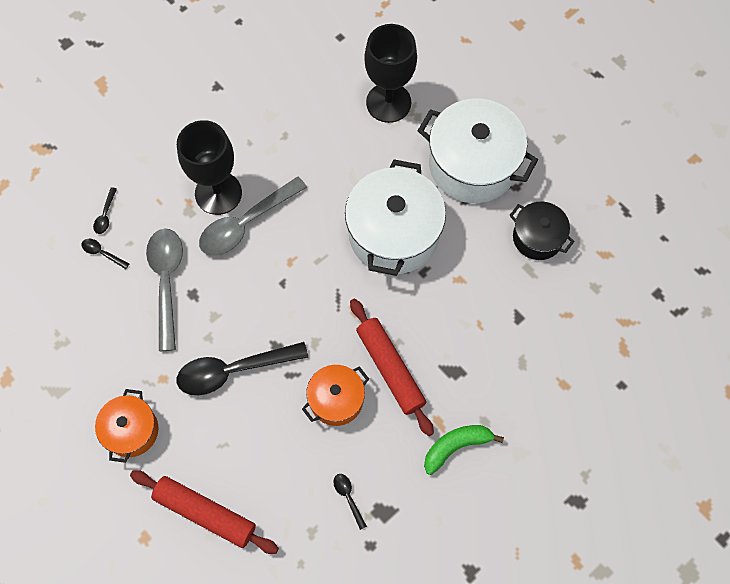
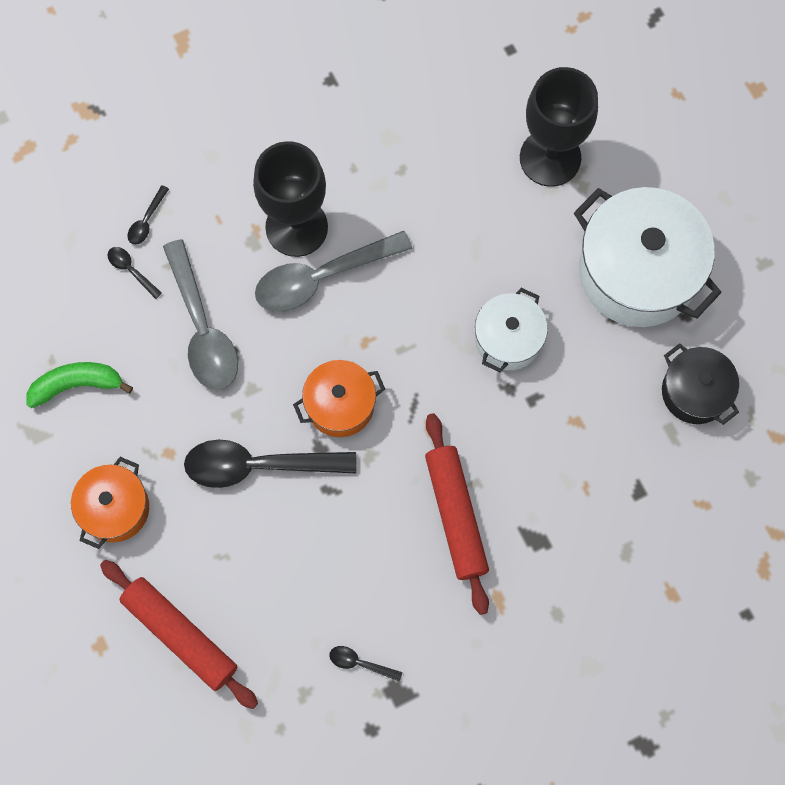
camera: 15 degrees right, 5 degrees up
grey spoon [146,228,183,351] -> grey spoon turned 150 degrees clockwise [163,239,238,390]
orange pot [302,365,369,426] -> orange pot moved to [293,360,385,437]
black spoon [333,474,367,530] -> black spoon turned 60 degrees counterclockwise [329,646,403,682]
white pot [345,160,446,276] -> white pot [475,288,548,373], size x0.55
green banana [424,425,504,475] -> green banana moved to [26,362,133,408]

